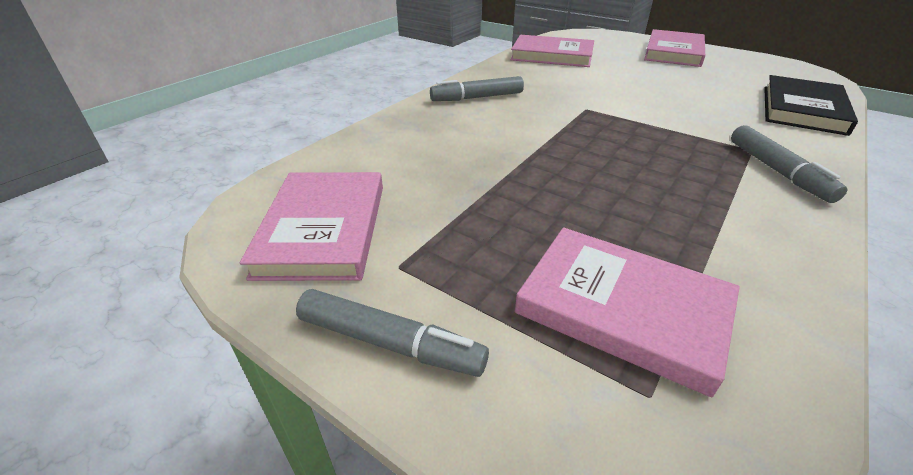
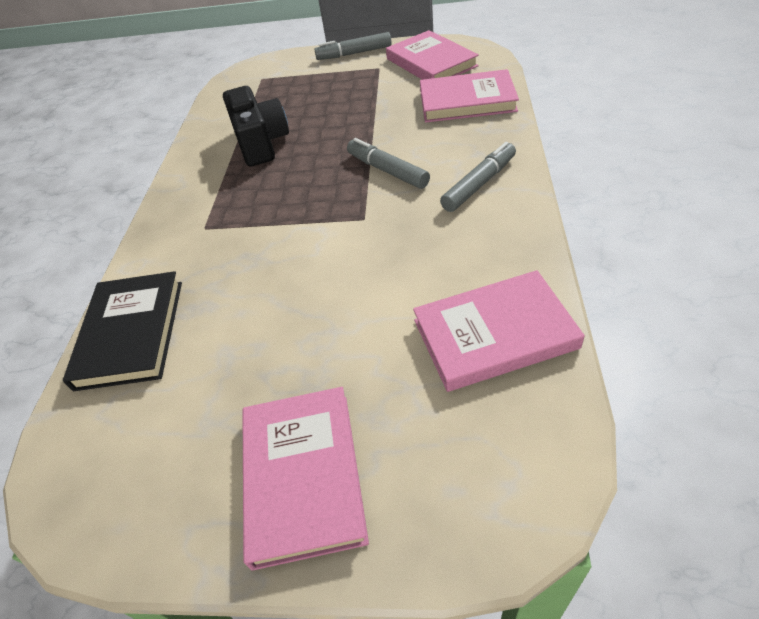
camera: 155 degrees right, 10 degrees up
pink book [515,227,740,397] -> pink book moved to [420,69,519,123]
grey marker [731,125,847,203] -> grey marker moved to [347,138,430,189]
none -> black camera [223,86,289,166]

